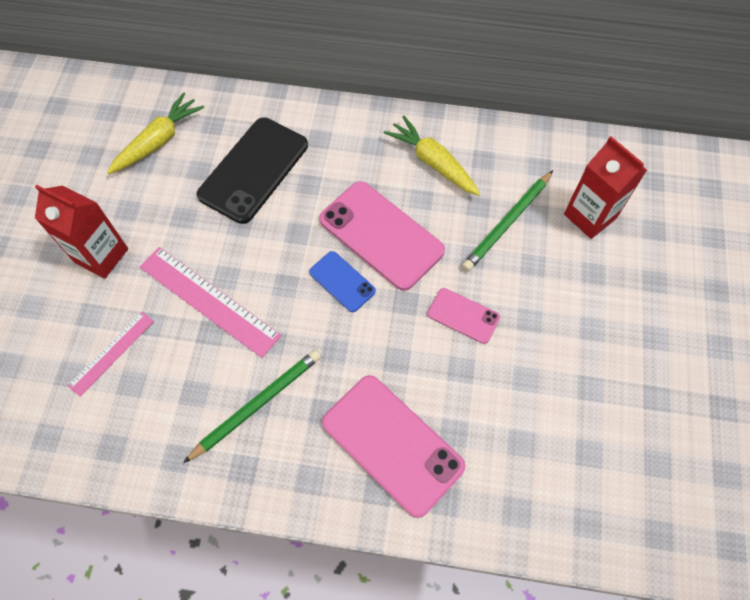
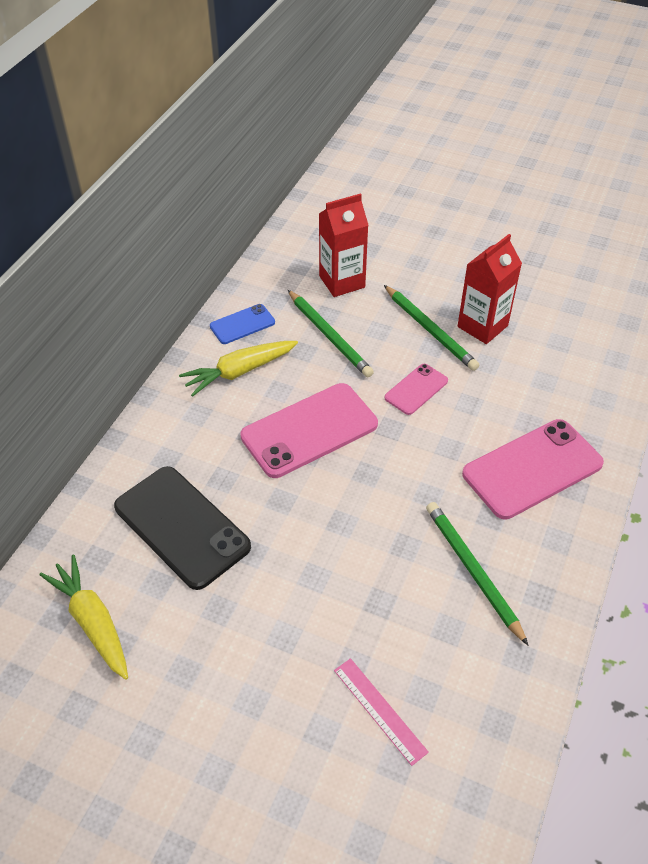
camera: 75 degrees left, 15 degrees down
red carton [35,185,128,279] -> red carton moved to [457,234,522,344]
pink ruler [140,247,281,358] -> none
blue phone [309,251,376,312] -> blue phone moved to [210,304,275,344]
none -> green pencil [384,285,479,371]

